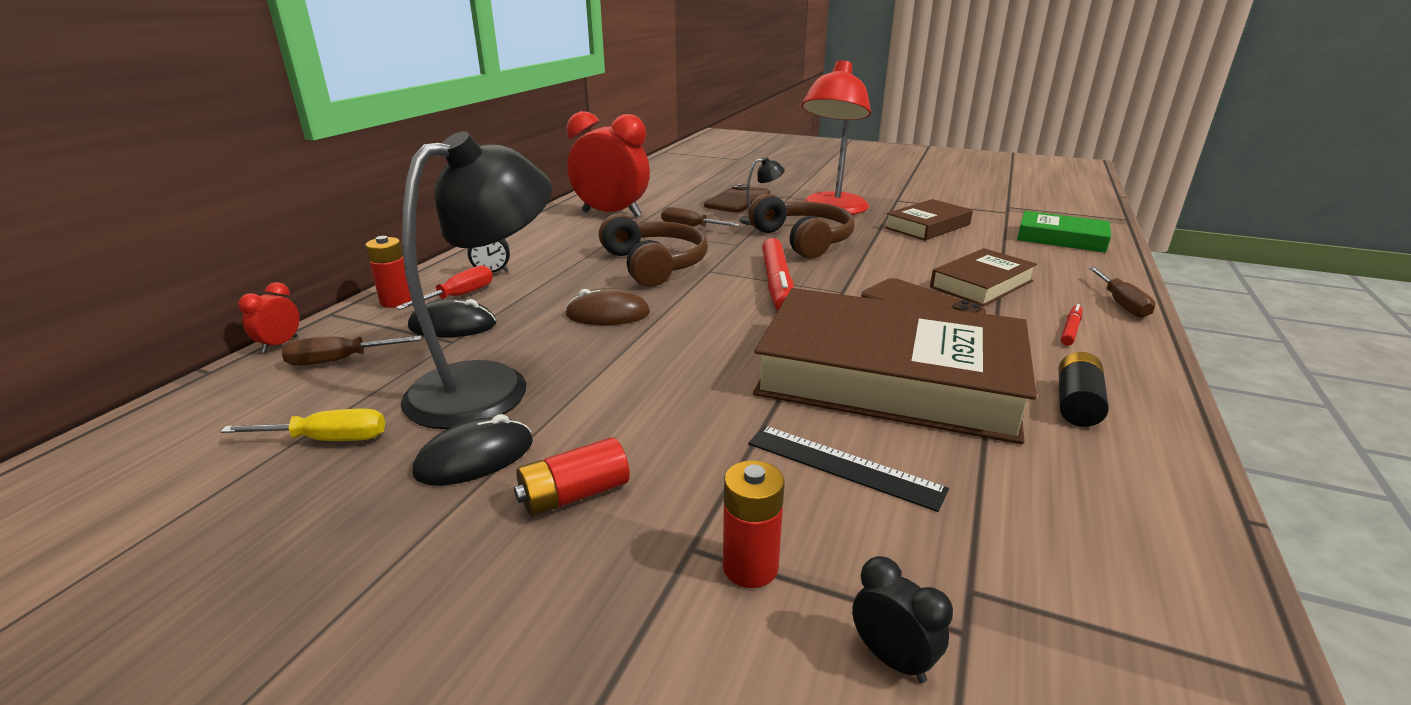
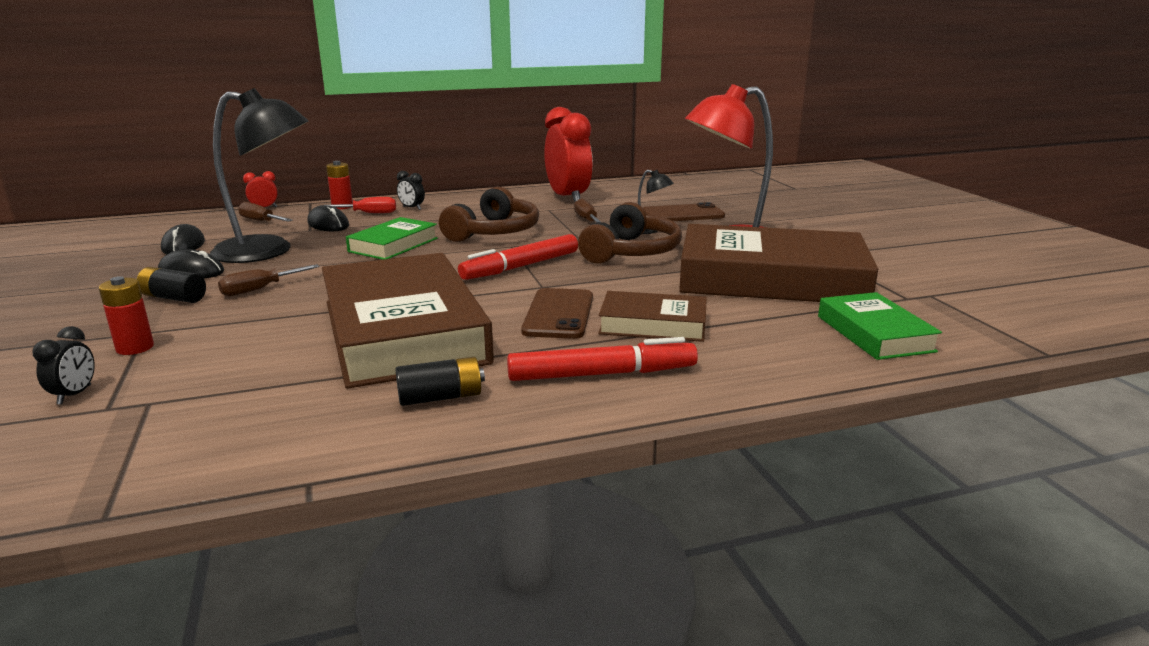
camera: 50 degrees right, 5 degrees down
yellow screwdriver [221,409,385,441] -> black mouse [161,224,205,254]
red battery [514,437,630,516] -> black battery [137,267,206,303]
brown mouse [565,288,650,325] -> green book [346,217,438,260]
black ruler [748,426,949,512] -> none
brown book [885,199,973,241] -> brown book [679,224,878,302], size x2.00
red marker [1061,304,1082,346] -> red marker [507,337,698,381], size x2.11
brown screwdriver [1088,267,1156,318] -> brown screwdriver moved to [218,264,320,296]

